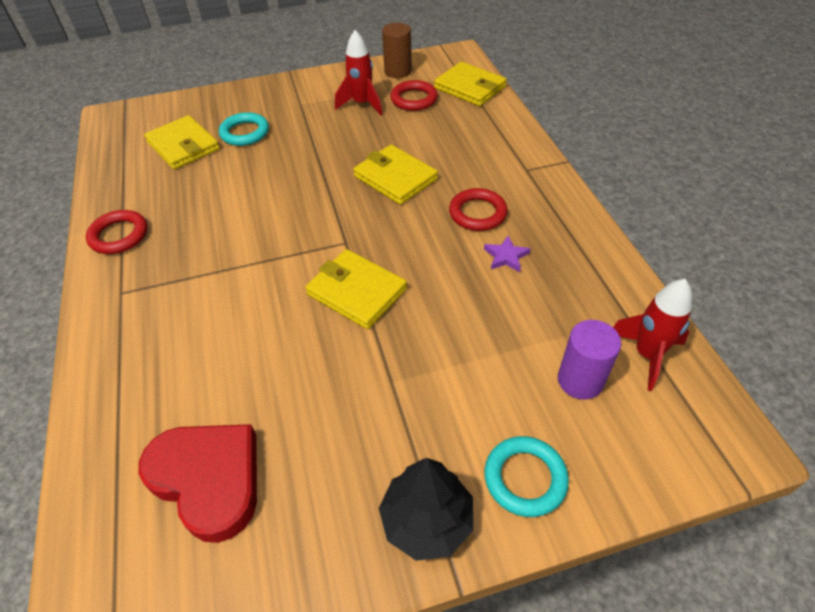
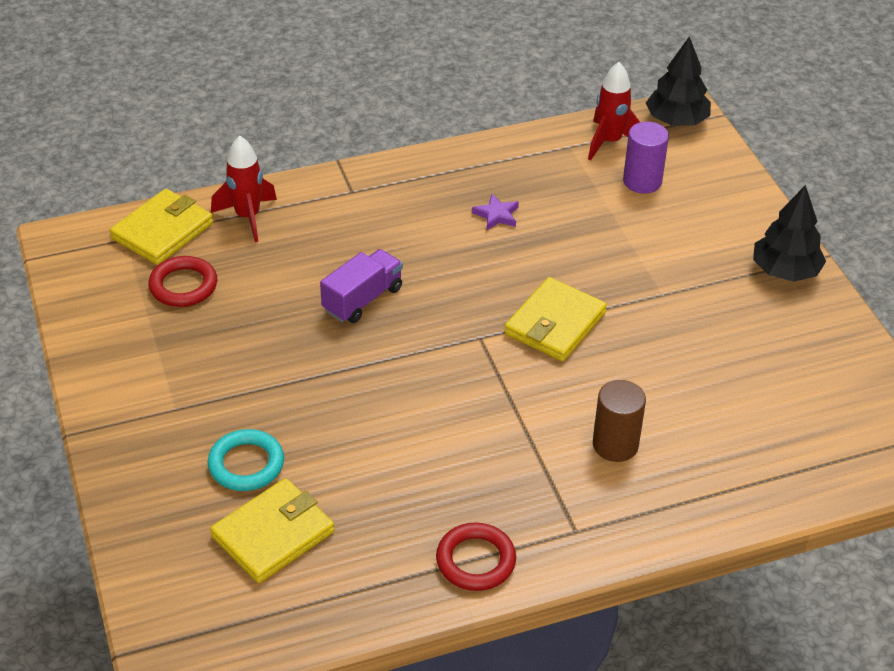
camera: 95 degrees left, 5 degrees down
red heart [139,424,257,543] -> none
red rocket [335,30,382,116] -> red rocket moved to [211,135,277,242]
yellow wallet [353,145,438,205] -> purple truck [320,249,403,323]
brown cylinder [382,23,412,78] -> brown cylinder moved to [593,380,646,462]
red ring [449,188,508,231] -> none
turquoise ring [484,436,569,517] -> none
none -> black tree [646,36,711,126]

